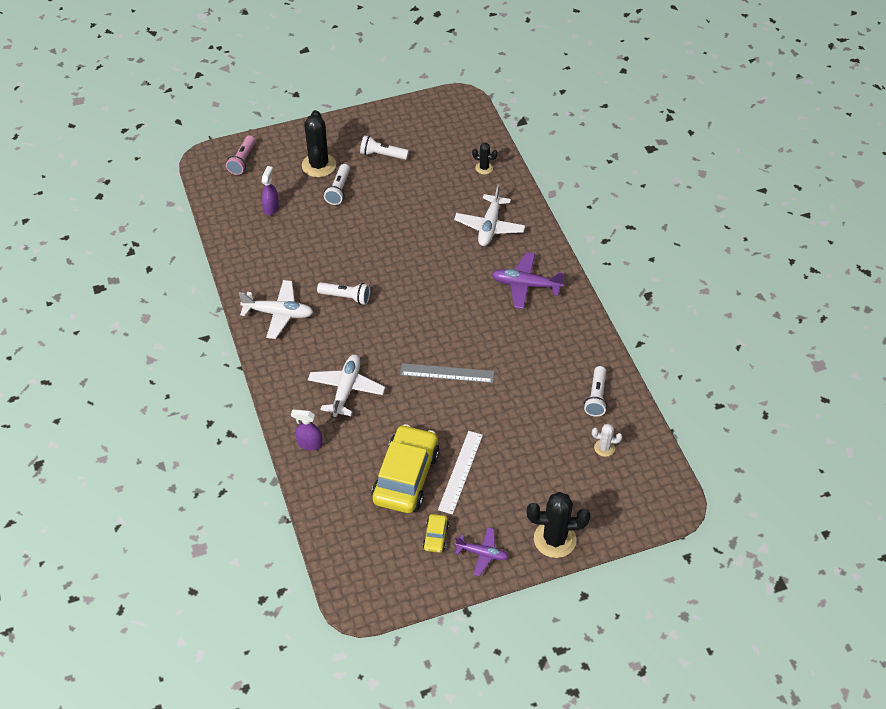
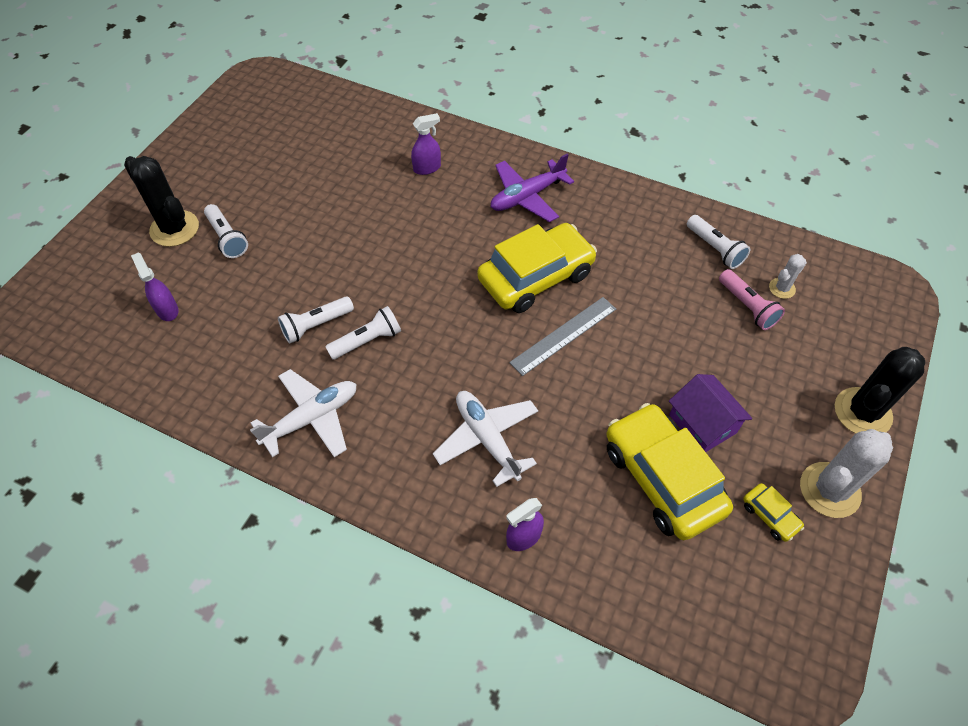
camera: 45 degrees left, 5 degrees up
pink flashlight [226,135,255,175] -> pink flashlight moved to [719,269,785,330]
white flashlight [360,135,409,160] -> white flashlight moved to [278,296,354,344]
white ruler [438,431,483,514] -> purple house [669,374,752,452]
white plane [454,184,525,246] -> purple spray bottle [411,113,441,175]
purple plane [455,527,508,576] -> white cactus [800,429,893,518]
black cactus [472,143,498,174] -> none
none -> yellow car [477,223,597,313]

